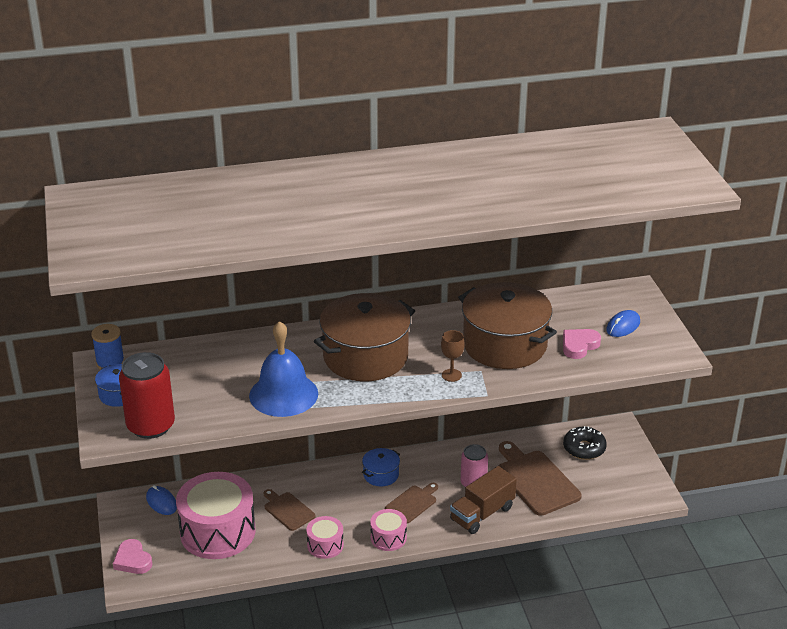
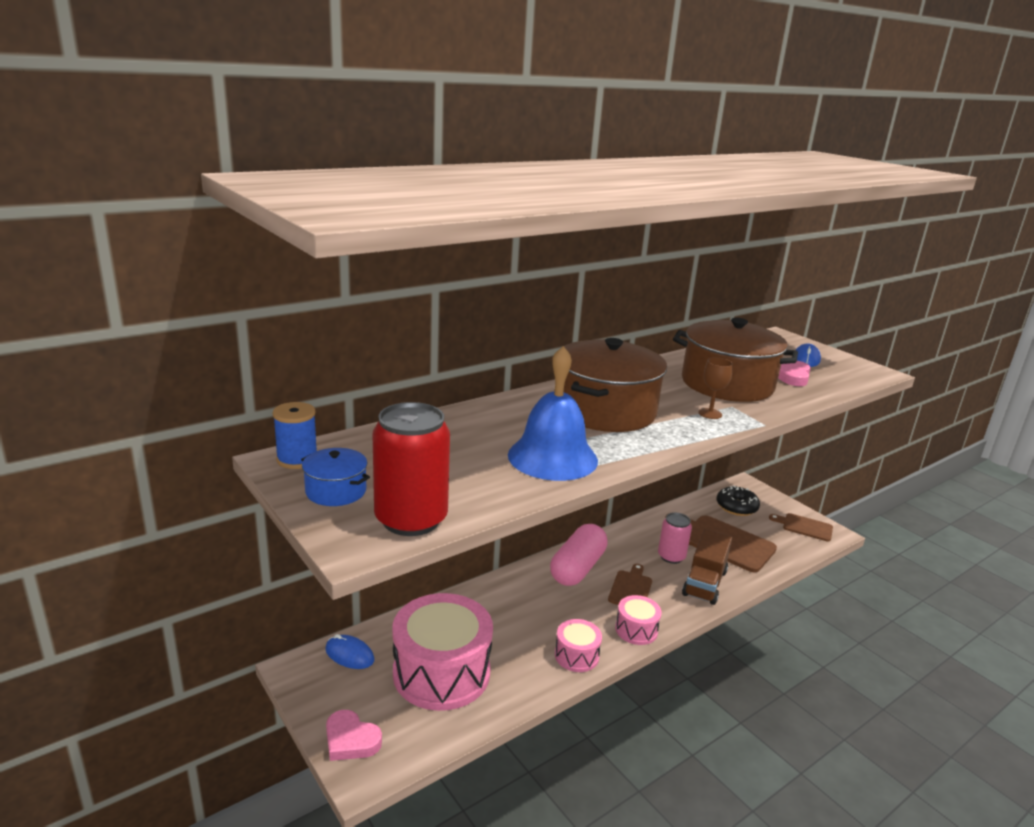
camera: 25 degrees left, 10 degrees down
brown cutting board [264,489,316,531] -> brown cutting board moved to [769,513,833,541]
blue pot [362,448,400,486] -> pink capsule [550,524,608,586]

